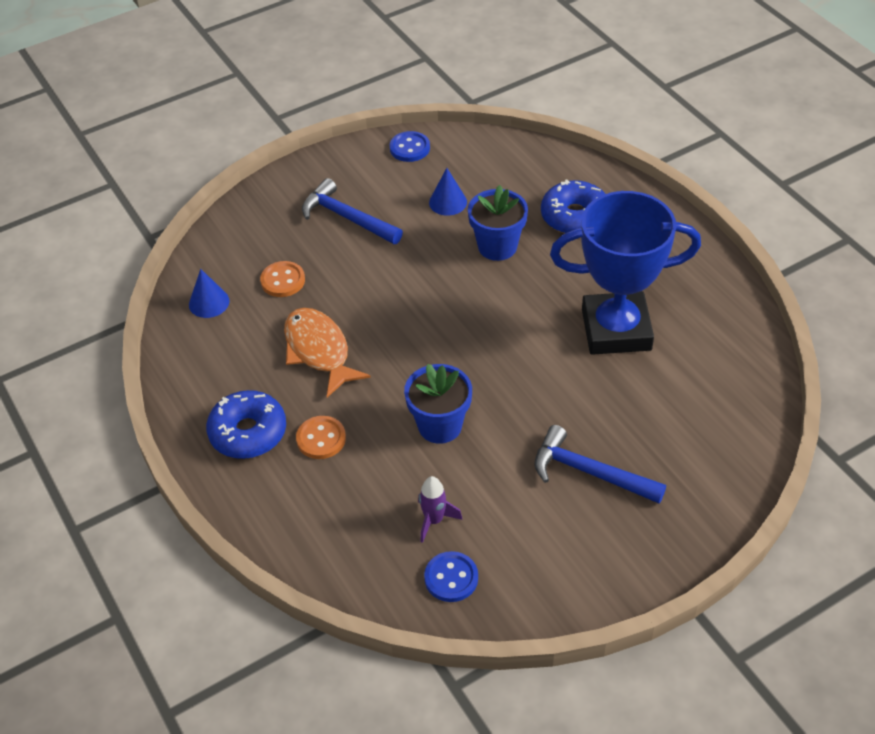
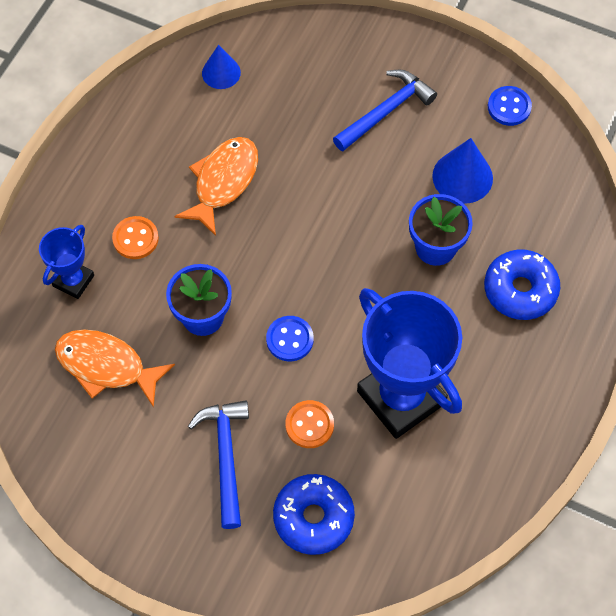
camera: 55 degrees right, 15 degrees up
blue donut [206,390,286,459] -> blue donut moved to [273,474,355,555]
orange button [260,261,305,297] -> orange button moved to [285,400,334,448]
blue hammer [302,178,403,244] -> blue hammer turned 45 degrees clockwise [333,70,437,151]
purple rocket [418,476,462,543] -> orange fish [55,330,175,408]
blue button [424,551,478,602] -> blue button moved to [266,316,314,361]
blue cone [429,168,467,216] -> blue cone [432,138,493,204], size x1.50
none -> blue trophy [39,225,94,299]

